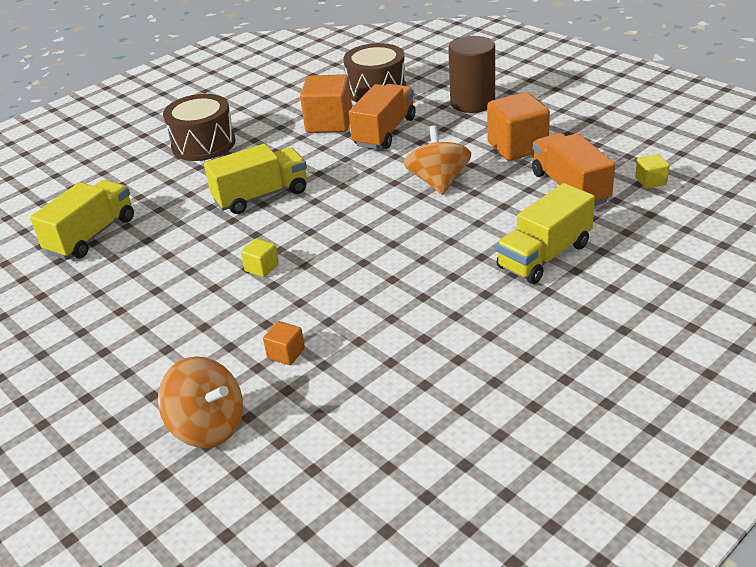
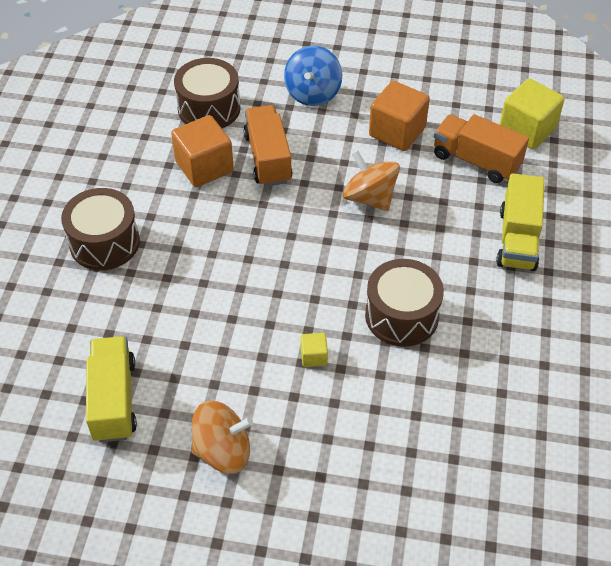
camera: 40 degrees left, 15 degrees up
orange spinning top [158,356,243,448] -> orange spinning top moved to [191,401,253,474]
yellow truck [204,144,307,214] -> none
orange cube [263,321,305,365] -> none
brown cylinder [448,36,495,113] -> blue spinning top [284,46,342,106]
yellow cube [635,154,670,189] -> yellow cube [500,79,565,149], size x2.09
none -> brown drum [365,259,444,347]

